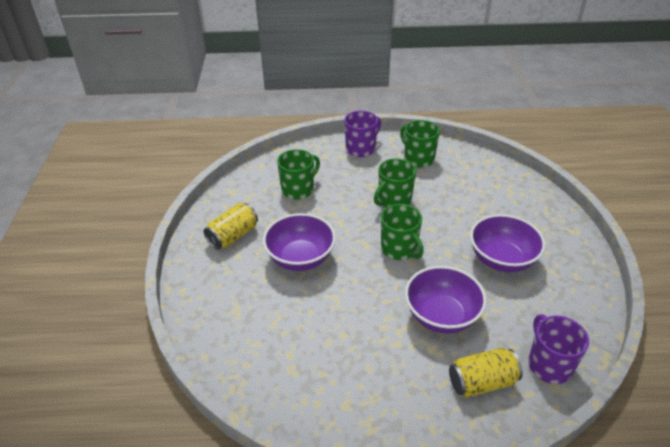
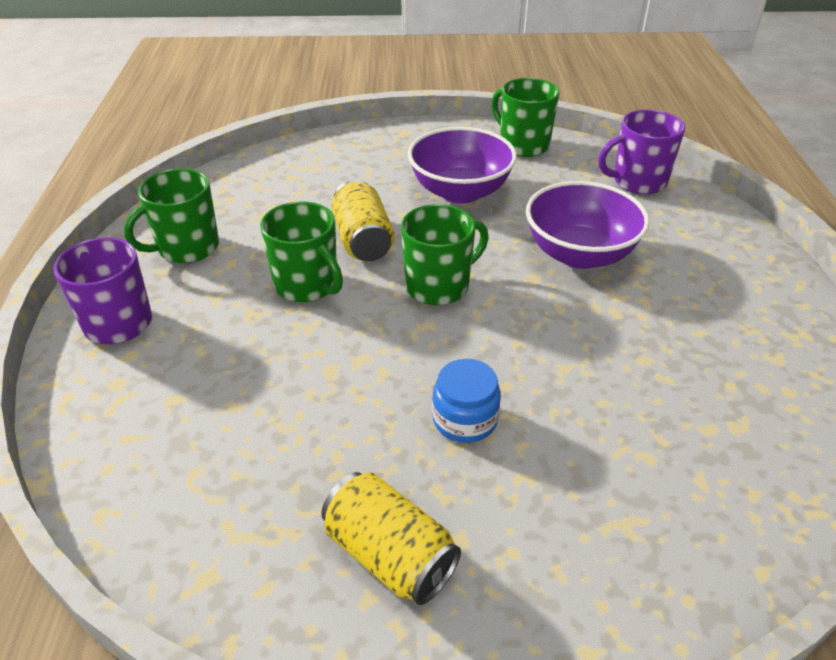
camera: 90 degrees left, 0 degrees up
purple bowl [263,213,336,271] -> blue jar [432,359,501,443]
green mug [277,149,320,200] -> green mug moved to [491,78,560,157]
yellow can [449,348,523,398] -> yellow can moved to [332,180,394,261]

